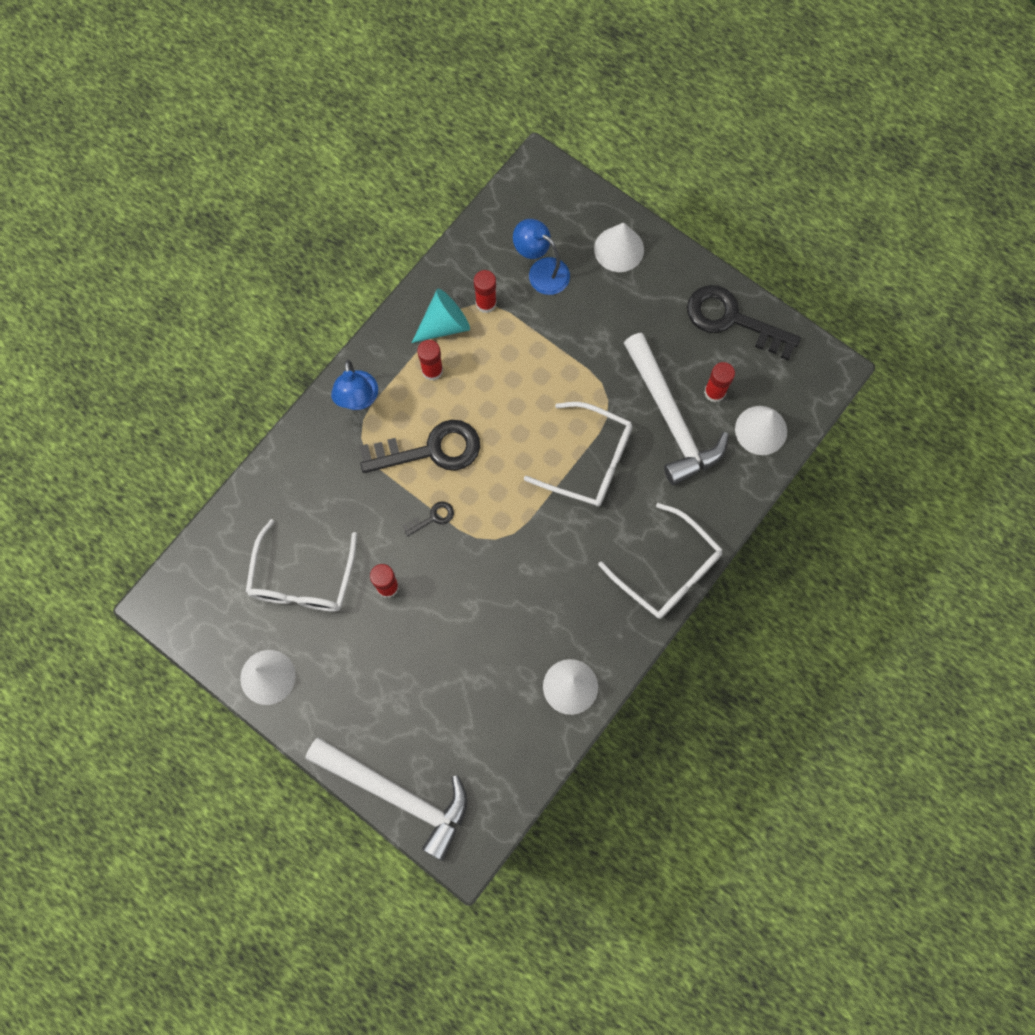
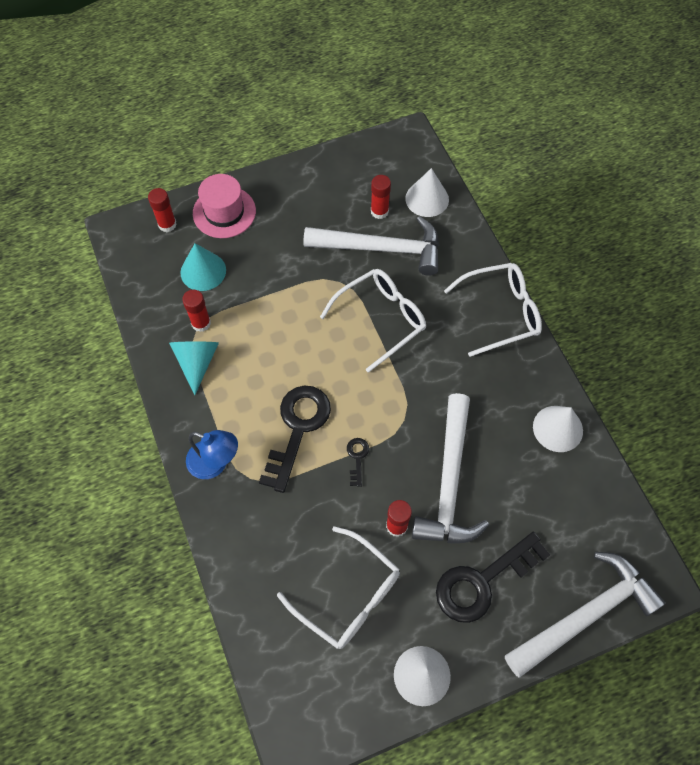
camera: 60 degrees left, 10 degrees down
red glue stick [417,340,443,381] -> red glue stick moved to [148,188,177,232]
blue lamp [513,219,570,295] -> turquoise cone [180,243,226,291]
white cone [594,223,644,272] -> pink hat [193,174,256,238]
black key [687,285,801,360] -> black key moved to [436,532,550,623]
none -> white hammer [412,393,489,543]

